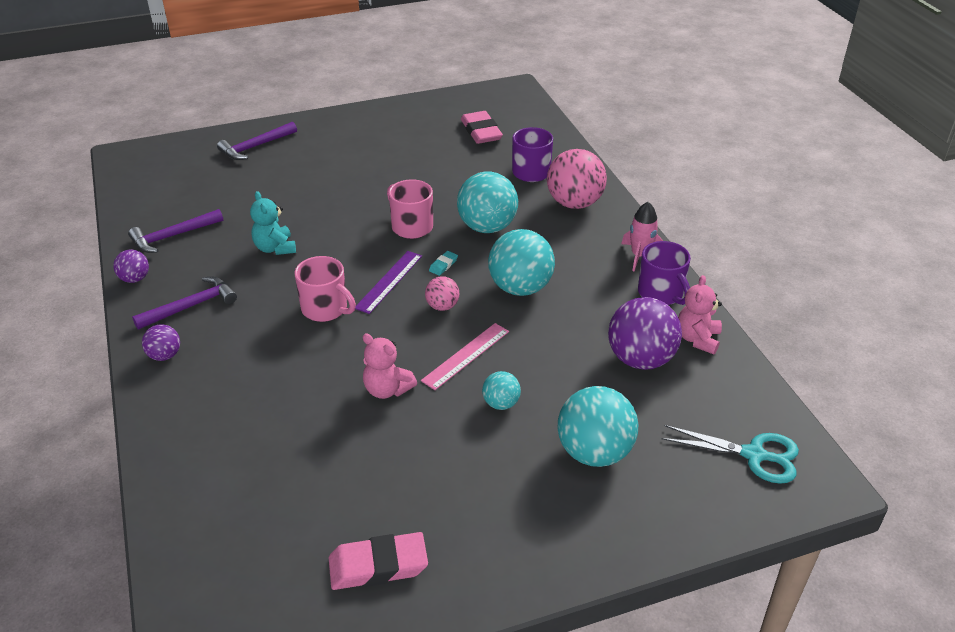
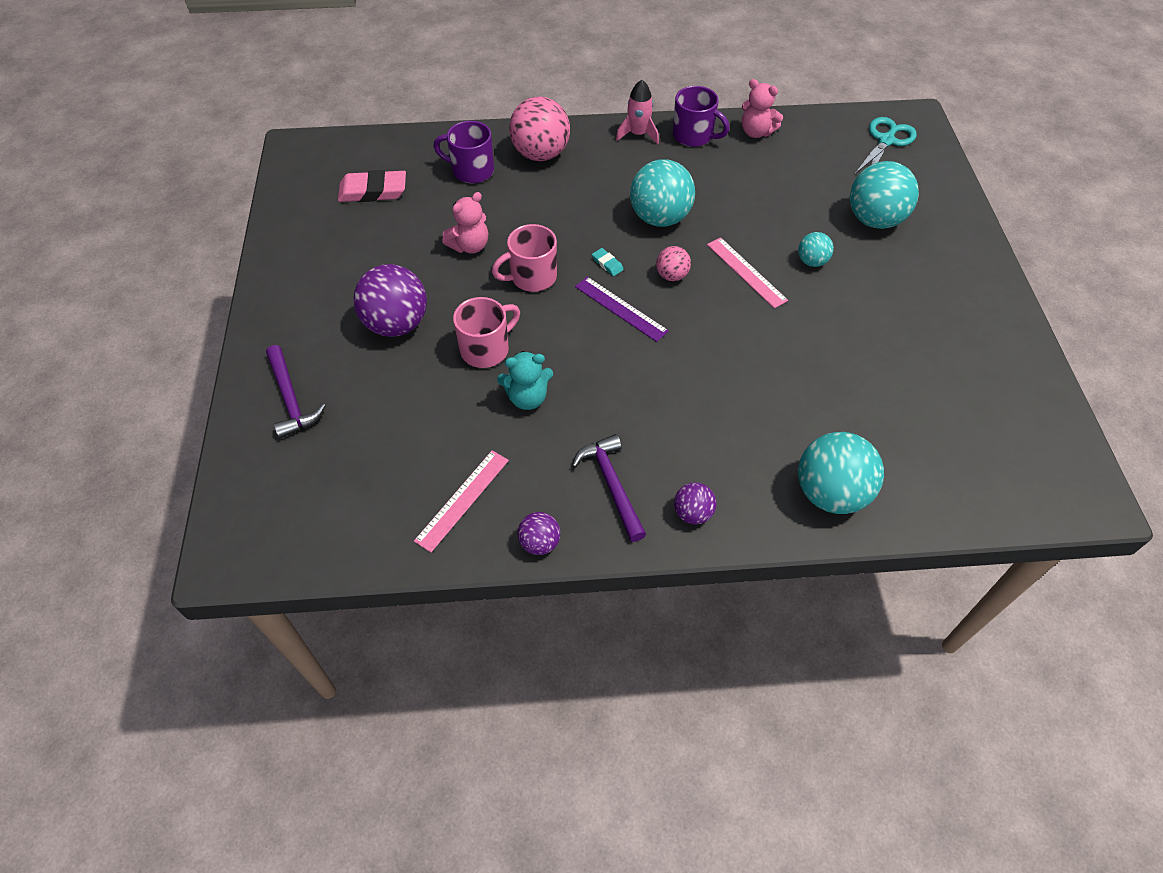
camera: 75 degrees left, 15 degrees up
purple hammer [128,209,223,253] -> pink ruler [414,450,509,553]
pink mug [295,256,356,322] -> pink mug moved to [453,297,520,368]
pink eraser [329,532,428,590] -> none
pink teddy bear [363,333,417,399] -> pink teddy bear moved to [442,192,488,254]
turquoise ball [457,172,518,233] -> turquoise ball moved to [798,432,884,514]
purple ball [608,297,682,370] -> purple ball moved to [353,264,427,337]
purple mug [638,241,691,305] -> purple mug turned 45 degrees clockwise [673,86,730,147]

